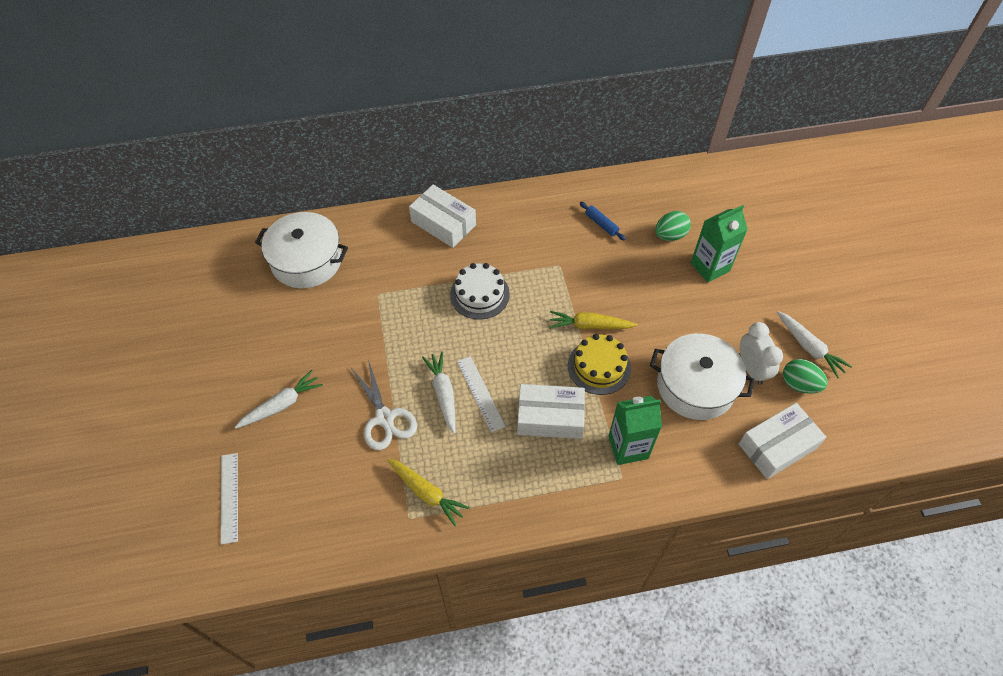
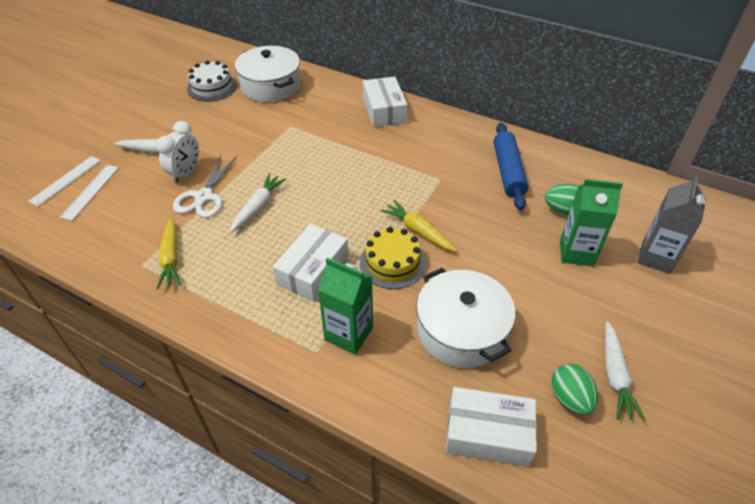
camera: 40 degrees right, 10 degrees down
white cake [450,263,510,320] -> white cake moved to [187,60,237,102]
white ruler [457,356,505,432] -> white ruler moved to [60,165,119,221]
white box [517,384,585,439] -> white box turned 75 degrees clockwise [273,224,348,302]
blue rolling pin [580,202,626,240] -> blue rolling pin [494,123,528,210], size x1.98
white clock [740,322,783,385] -> white clock moved to [156,121,199,183]
none -> grey carton [637,176,706,274]

